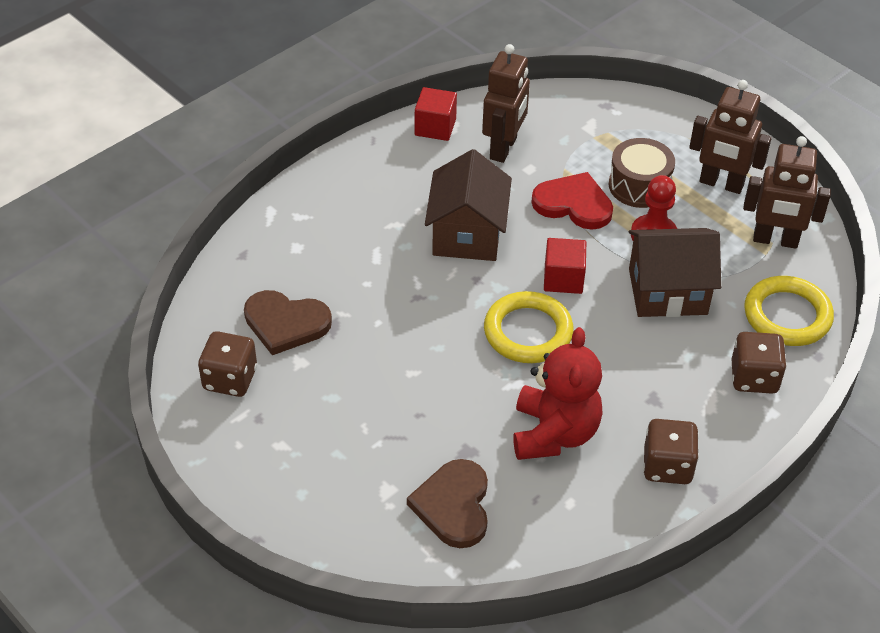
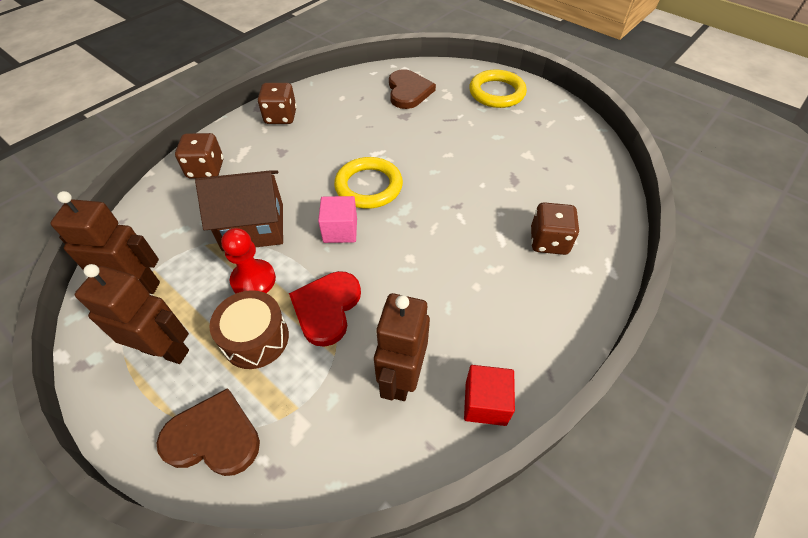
camera: 175 degrees right, 5 degrees up
brown dice [198,331,257,397] -> brown dice moved to [531,202,579,255]
brown heart [244,290,332,355] -> brown heart moved to [156,388,260,476]
brown house [425,149,512,261] -> none
red teddy bear [513,327,603,460] -> none
red heart [531,172,613,230] -> red heart turned 90 degrees clockwise [289,271,361,347]
red cube [544,238,586,294] -> pink cube [318,196,357,243]
yellow ring [744,276,834,346] -> yellow ring moved to [469,69,527,108]

